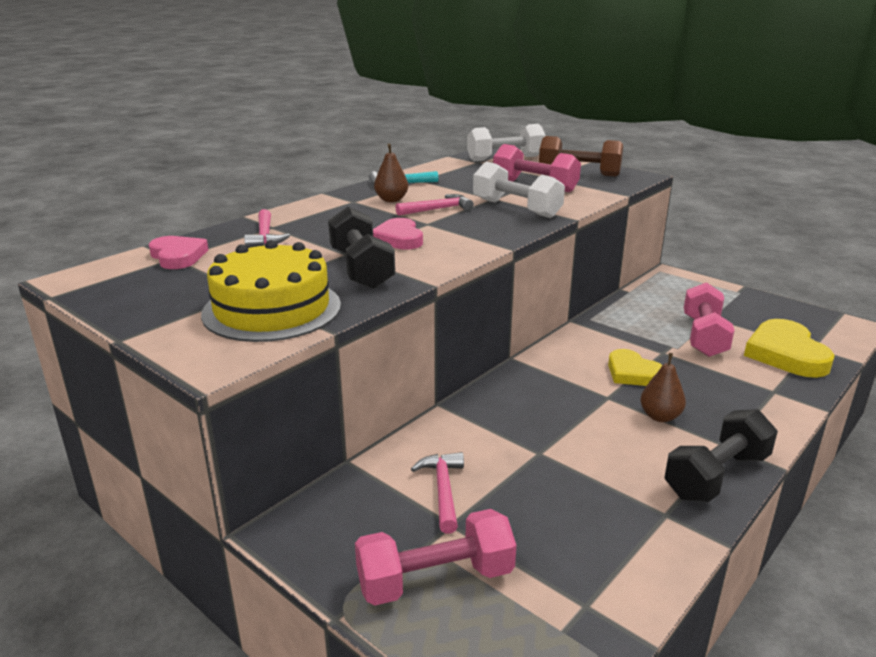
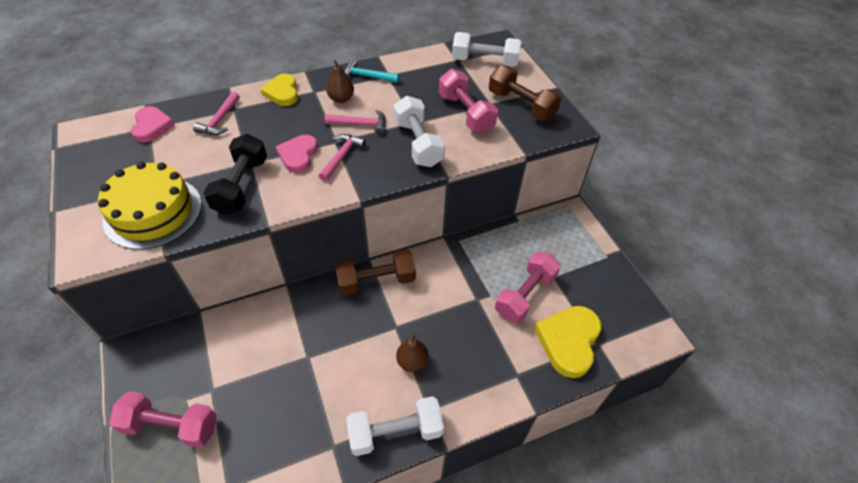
camera: 25 degrees right, 25 degrees up
pink hammer [411,452,464,534] -> pink hammer moved to [319,134,366,182]
yellow heart [608,349,662,386] -> yellow heart moved to [260,74,298,106]
black dumbbell [665,409,778,502] -> white dumbbell [346,396,444,456]
none -> brown dumbbell [335,249,416,295]

